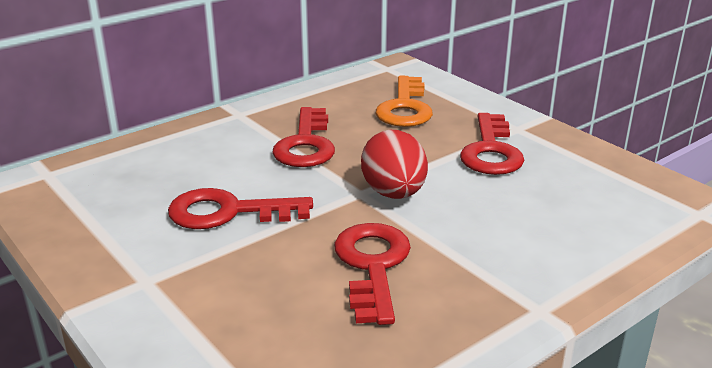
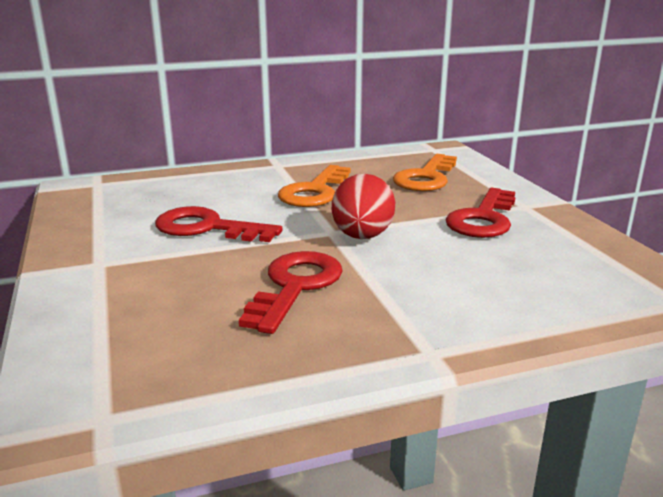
camera: 20 degrees right, 5 degrees down
red key [272,107,335,167] -> orange key [278,165,351,207]

